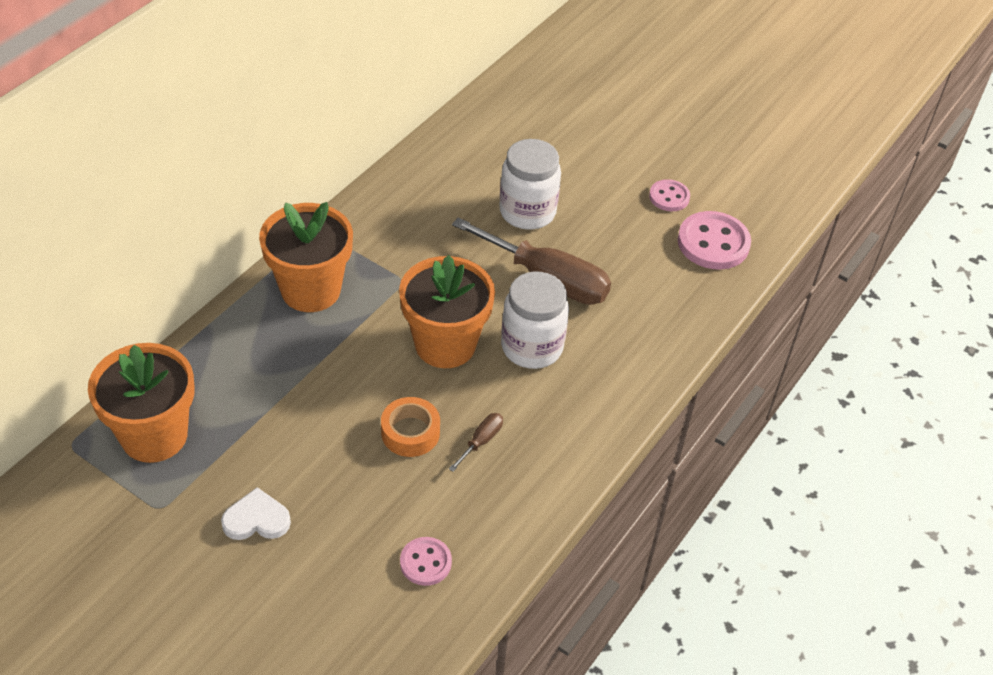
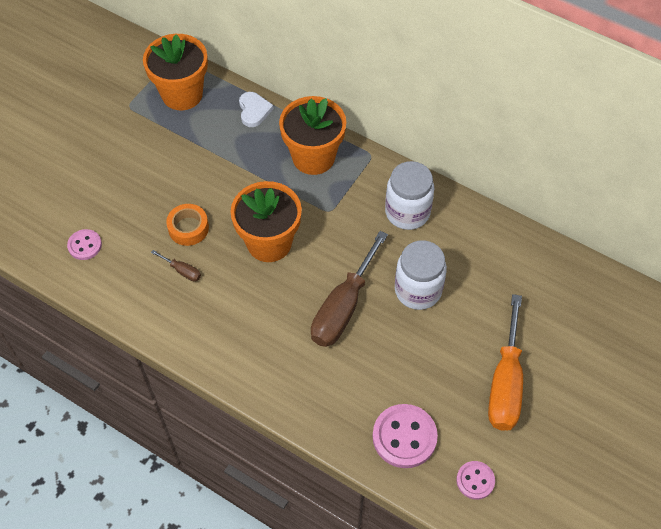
camera: 90 degrees right, 10 degrees up
white heart [221,487,291,540] -> white heart moved to [239,92,274,127]
white jar [501,272,569,369] -> white jar moved to [385,161,434,230]
pink button [649,179,690,211] -> pink button moved to [456,461,495,500]
none -> orange screwdriver [488,294,523,431]

